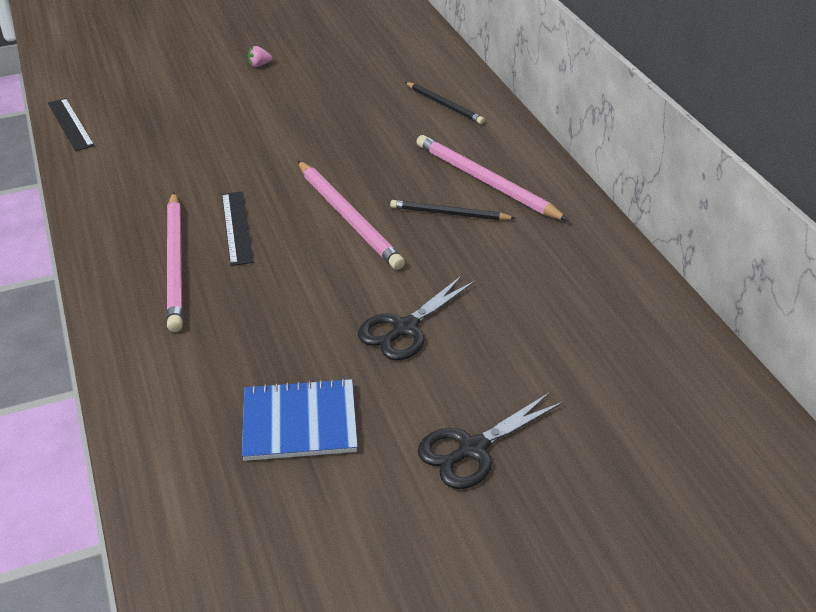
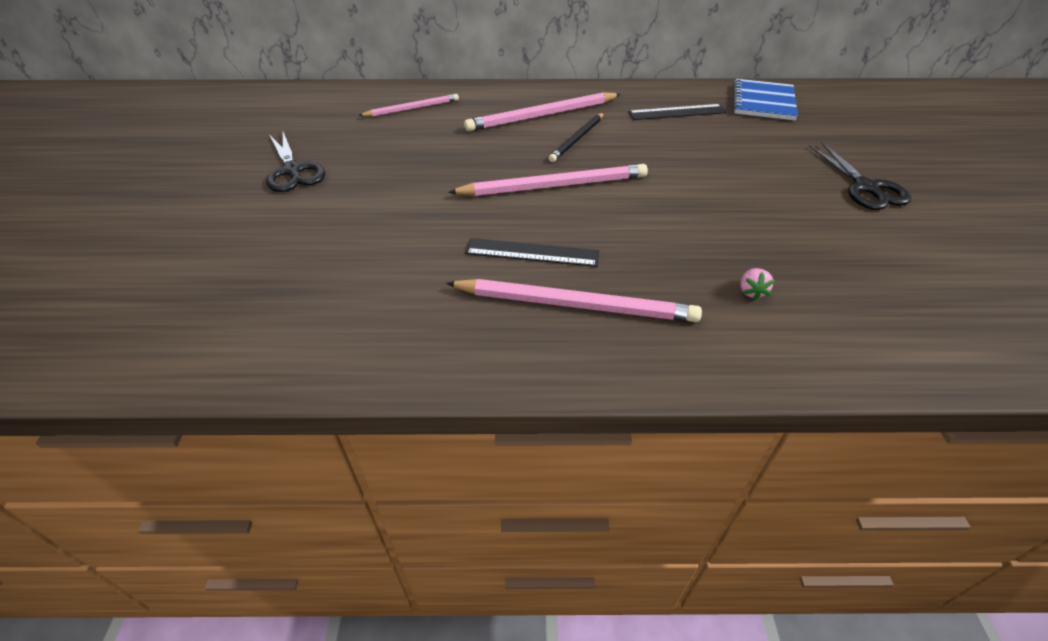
camera: 70 degrees left, 5 degrees up
black ruler [48,98,95,151] -> black ruler moved to [628,104,727,120]
blue notebook [242,378,358,461] -> blue notebook moved to [733,79,798,120]
pink strawberry [248,46,272,67] -> pink strawberry moved to [740,268,775,301]
black scissors [358,275,475,360] -> black scissors moved to [266,132,325,192]
black pencil [405,82,485,124] -> pink pencil [358,94,459,117]

